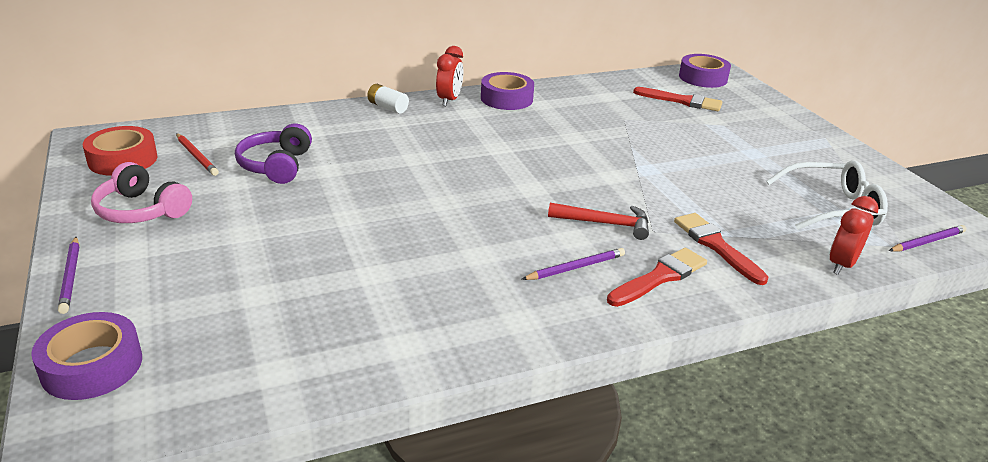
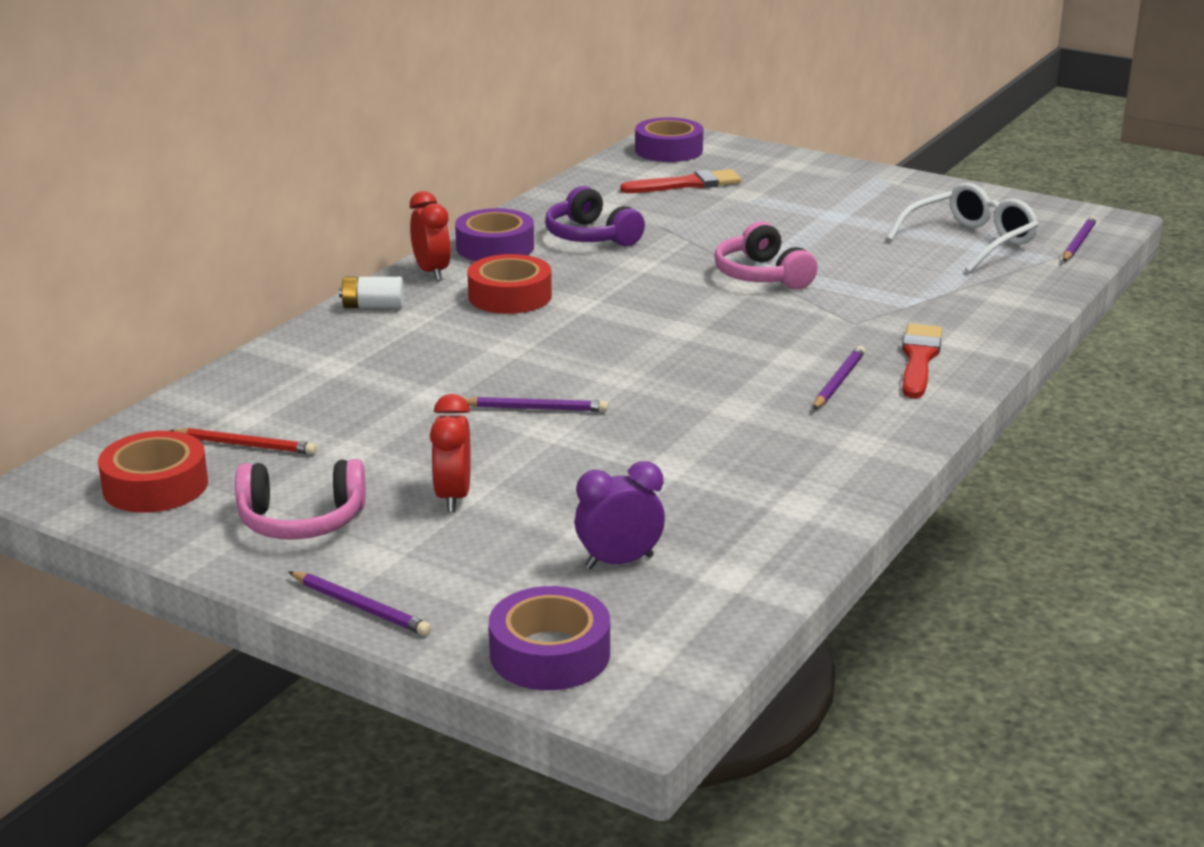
camera: 35 degrees left, 5 degrees down
purple headphones [235,123,312,184] -> purple headphones moved to [545,186,645,246]
red hammer [548,203,649,240] -> none
red brush [674,213,768,285] -> none
red clock [829,196,879,275] -> red clock moved to [430,394,471,512]
none -> purple pencil [465,397,608,412]
none -> red tape [467,254,552,314]
none -> purple clock [575,461,665,569]
none -> pink headphones [714,221,818,289]

